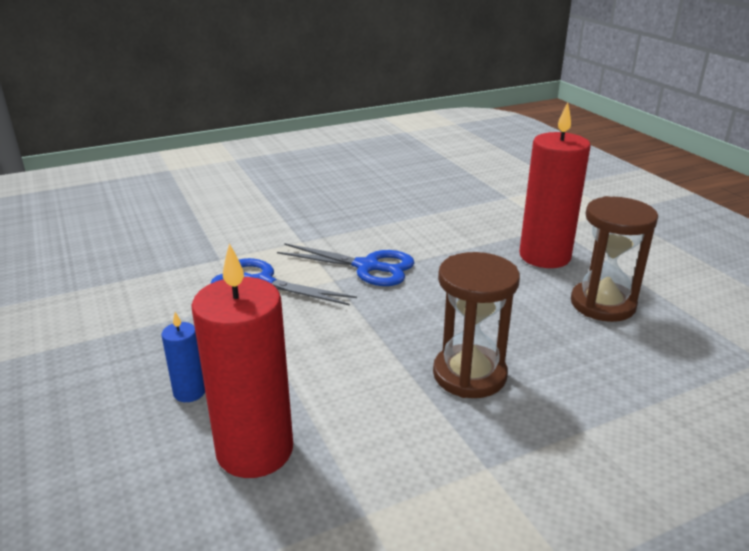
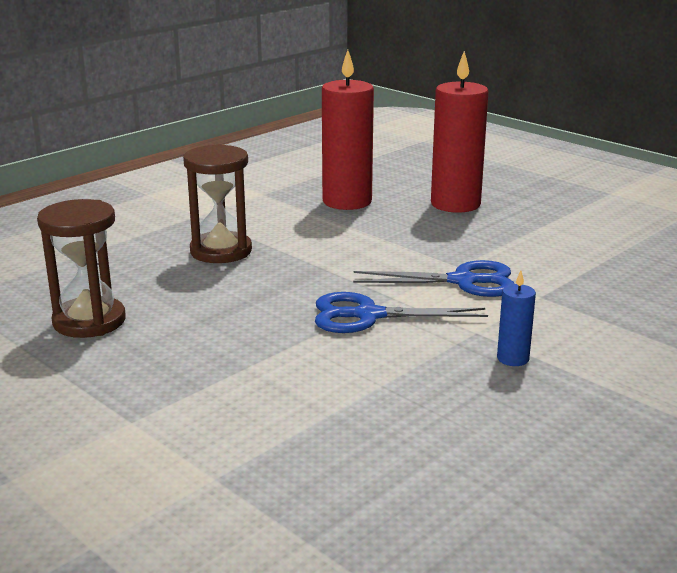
camera: 160 degrees right, 5 degrees down
blue candle [162,312,205,402] -> blue candle moved to [497,271,536,366]
red candle [519,102,591,268] -> red candle moved to [431,51,489,213]

